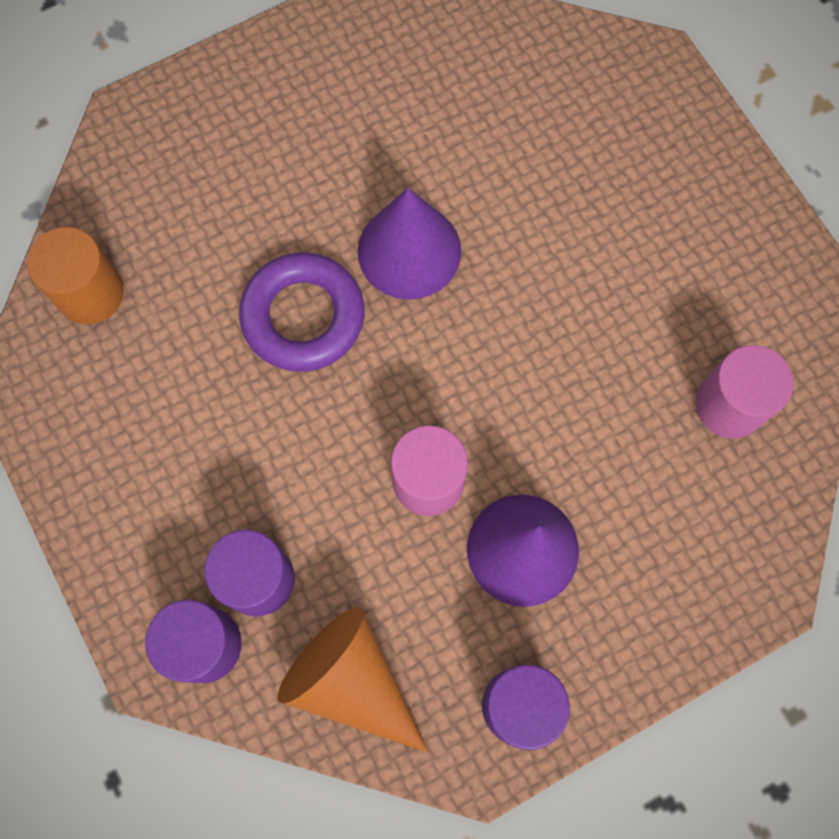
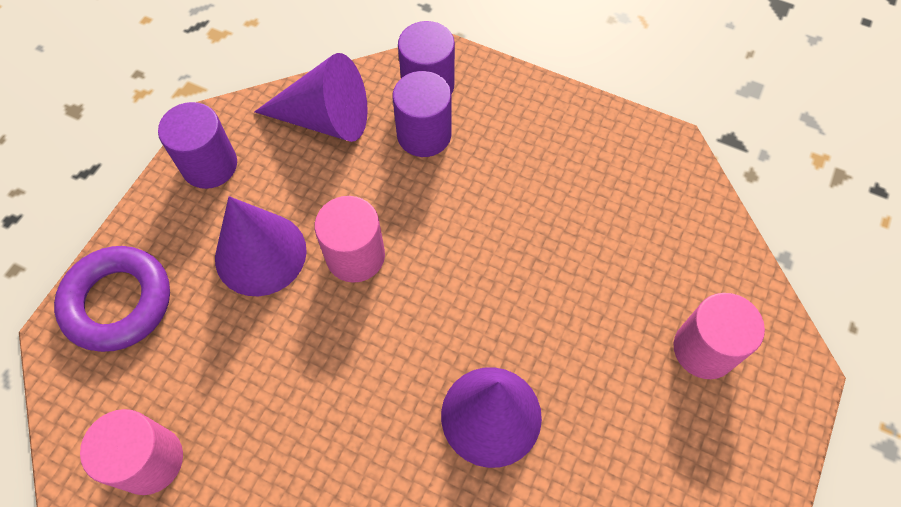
camera: 145 degrees right, 10 degrees down
orange cylinder [27,227,124,324] -> none
purple ring [239,252,365,372] -> purple ring moved to [54,246,170,352]
orange cone [278,607,428,752] -> purple cone [254,53,368,142]
none -> pink cylinder [674,293,765,379]

